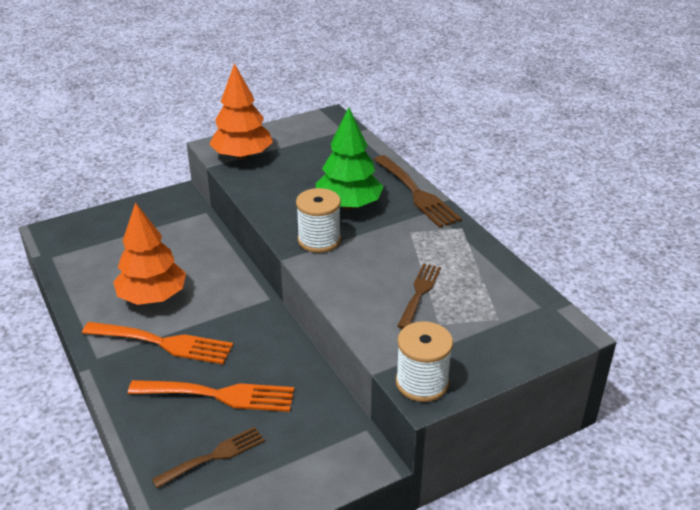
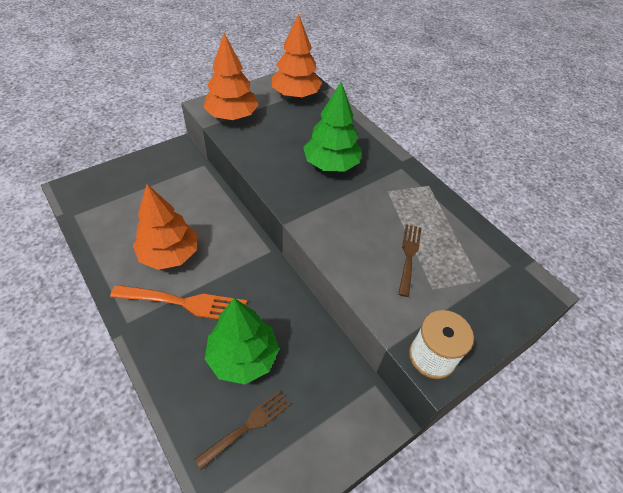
camera: 10 degrees left, 15 degrees up
orange fork [128,380,294,412] -> green tree [205,298,279,384]
white spool [296,188,341,253] -> none
brown fork [374,155,462,228] -> none
none -> orange tree [272,14,322,99]

